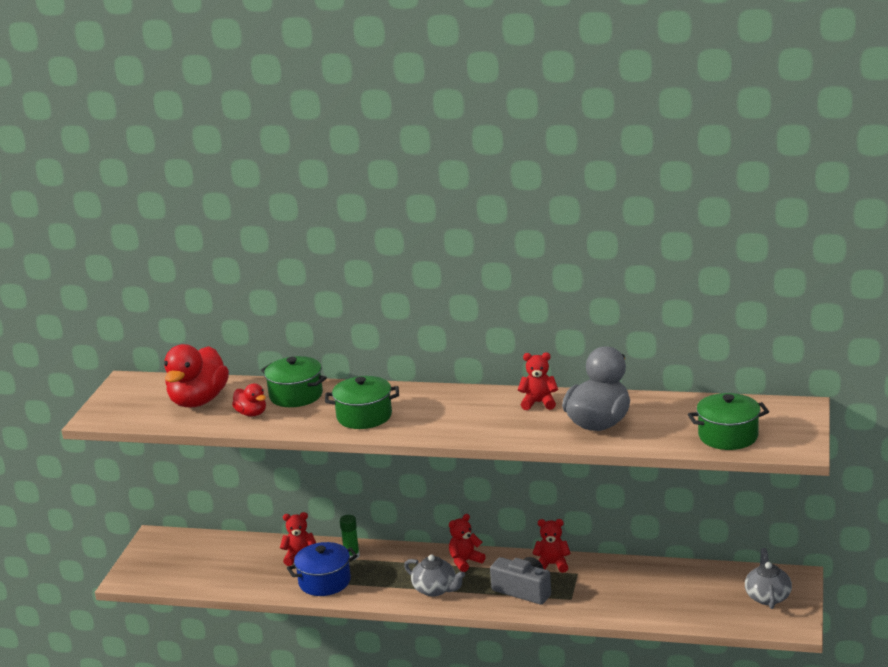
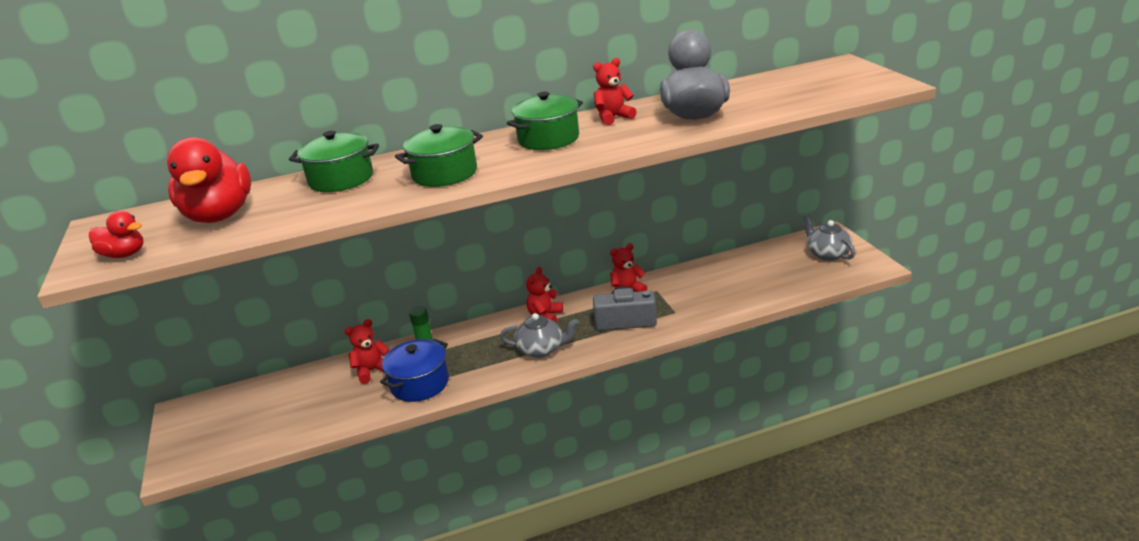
camera: 30 degrees left, 5 degrees up
red duck [232,383,266,417] -> red duck moved to [89,211,144,258]
green pot [688,393,769,450] -> green pot moved to [507,92,583,150]

